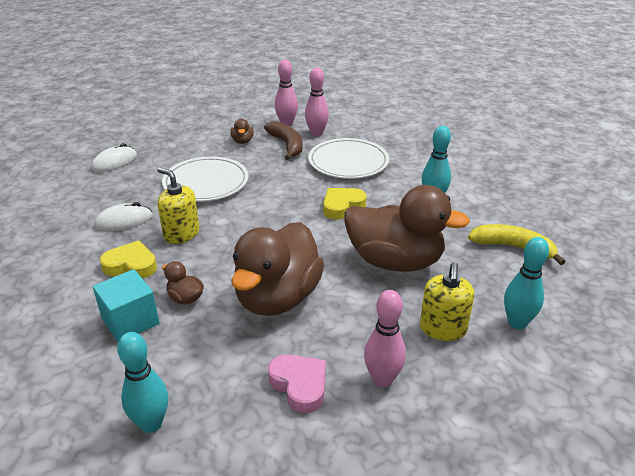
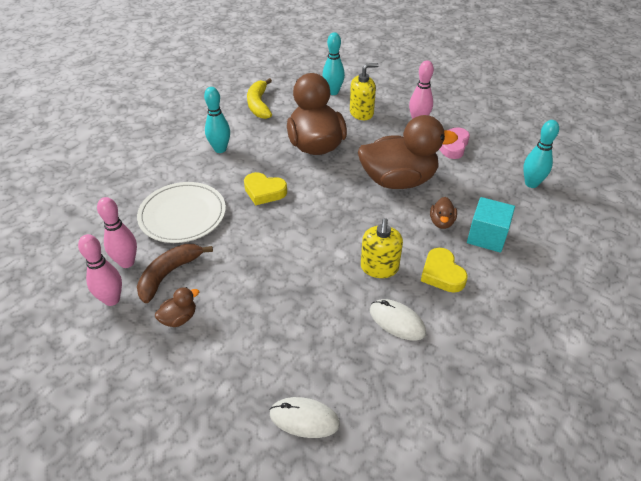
camera: 120 degrees left, 10 degrees up
white plate [162,156,248,202] -> none

